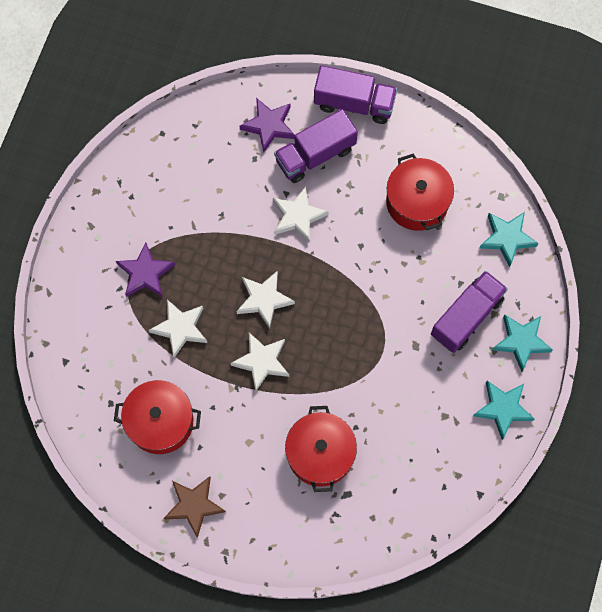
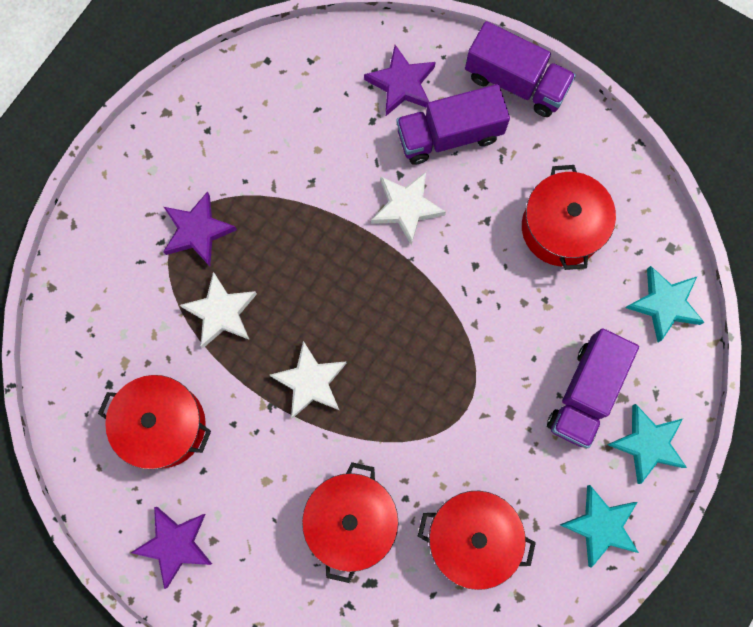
camera: 15 degrees right, 5 degrees up
brown star [164,476,226,538] -> purple star [131,507,212,589]
white star [237,271,295,329] -> none
purple truck [431,271,508,353] -> purple truck turned 150 degrees clockwise [547,328,639,448]
none -> red pot [418,491,536,590]

